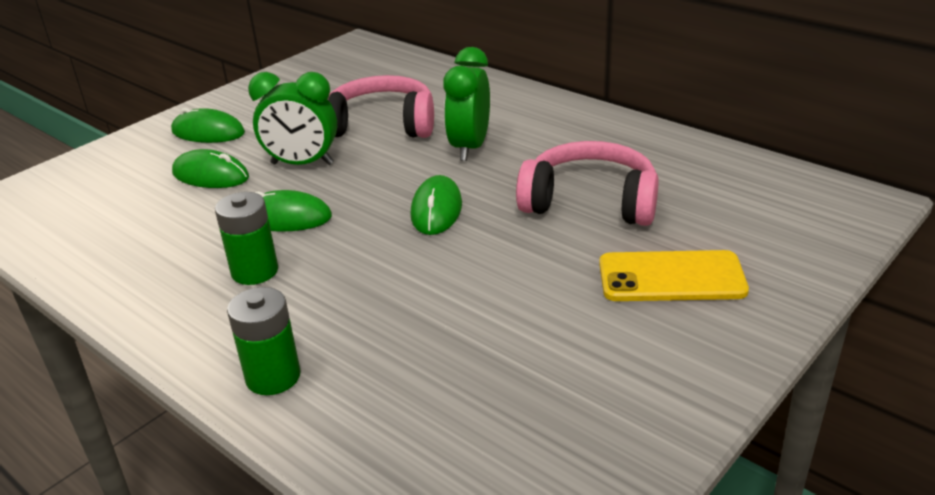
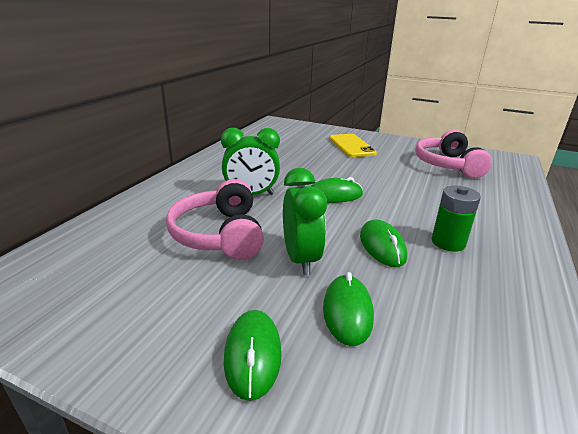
camera: 110 degrees left, 5 degrees down
green battery [227,287,301,395] -> none
pink headphones [516,141,659,226] -> pink headphones moved to [415,130,492,178]

